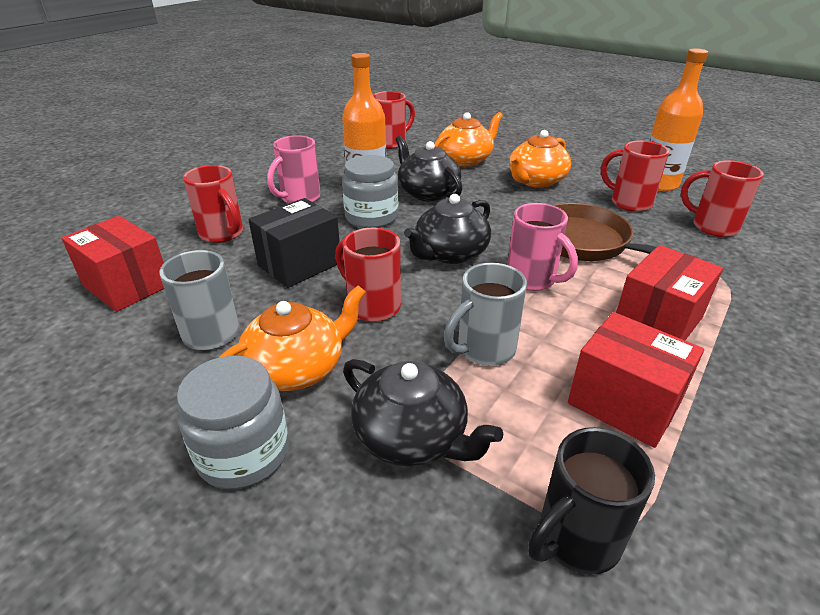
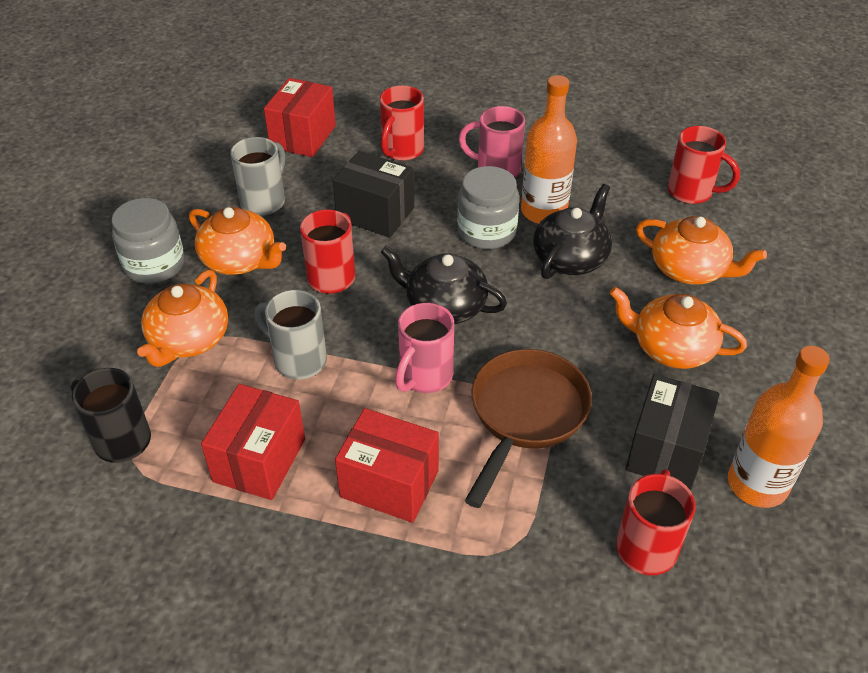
camera: 70 degrees right, 10 degrees up
black teapot [343,359,503,466] -> orange teapot [137,270,228,367]
red mug [601,141,669,212] -> black box [626,374,719,490]

